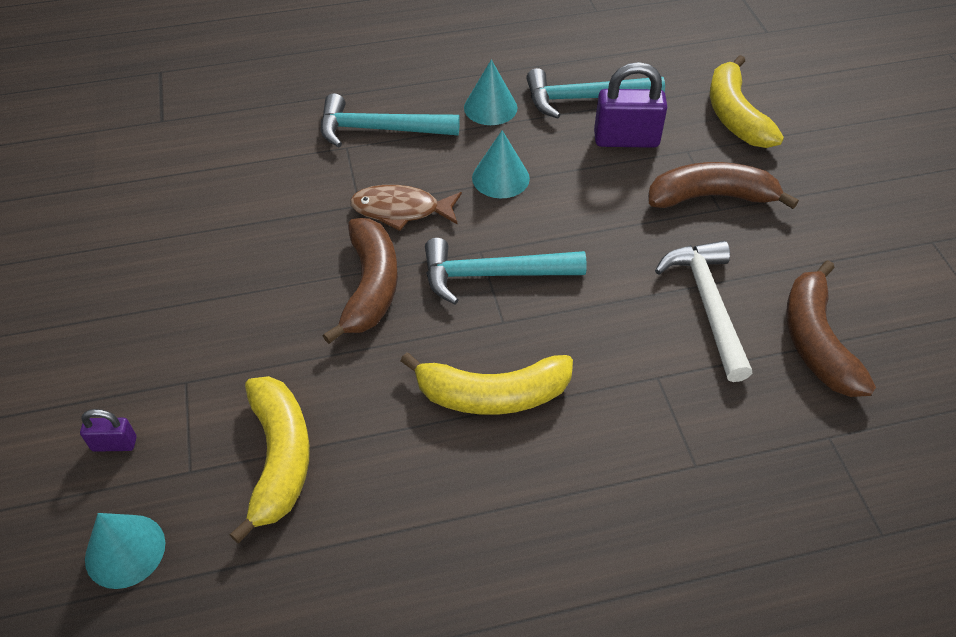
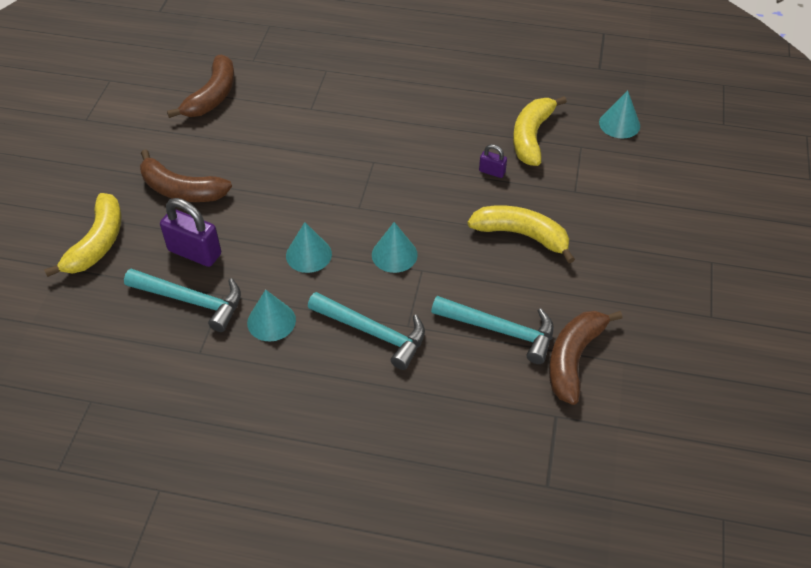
camera: 155 degrees left, 0 degrees up
purple padlock [80,409,137,452] -> purple padlock moved to [479,144,507,178]
brown banana [322,218,398,344] -> brown banana moved to [549,311,622,405]
brown fish [350,185,462,231] -> turquoise cone [372,222,418,273]
yellow banana [401,353,573,415] -> yellow banana moved to [468,205,575,263]
turquoise hammer [425,238,587,305] -> turquoise hammer moved to [431,296,554,364]
white hammer [655,241,752,382] -> none

